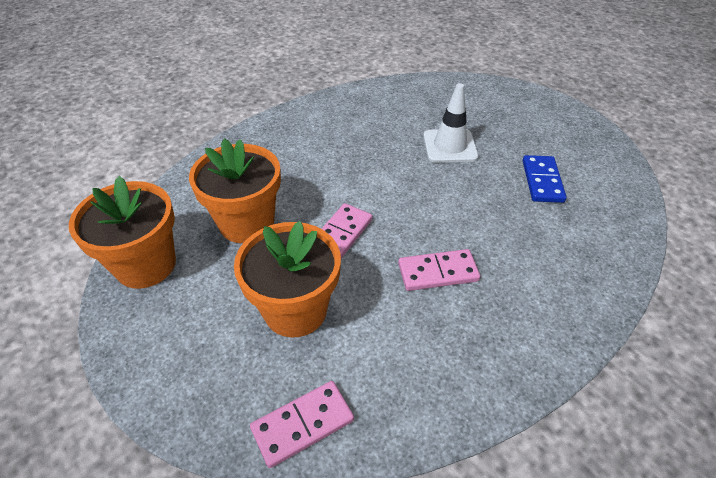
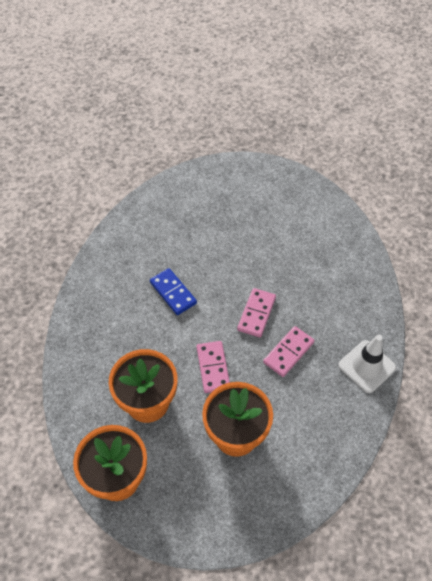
camera: 40 degrees left, 10 degrees up
pink domino [250,381,354,468] -> pink domino moved to [237,288,276,338]
white traffic cone [423,83,479,163] -> white traffic cone moved to [338,335,396,393]
blue domino [523,155,567,203] -> blue domino moved to [150,268,197,315]

